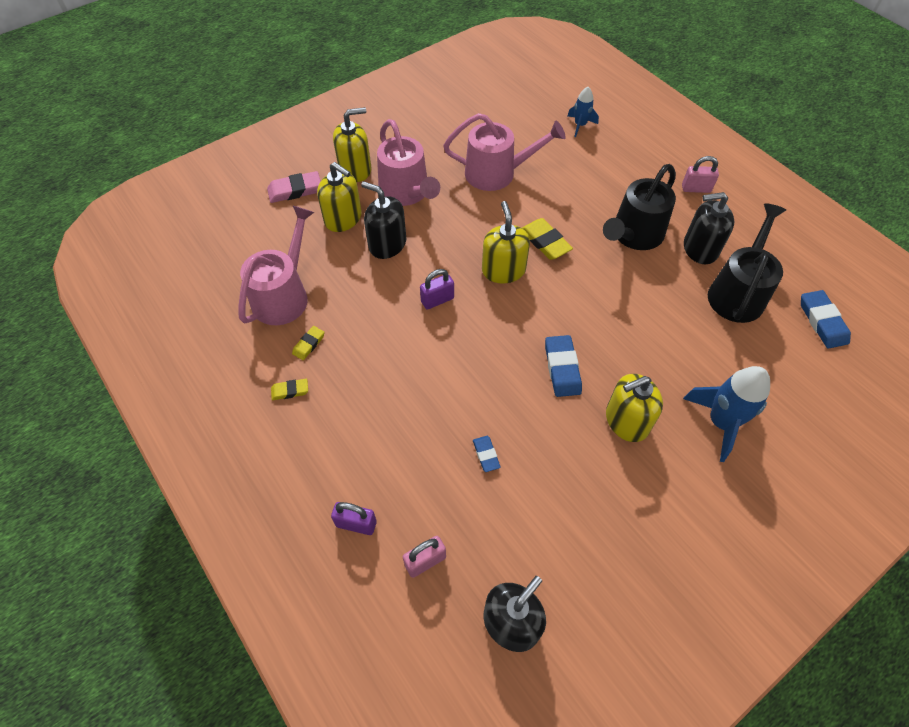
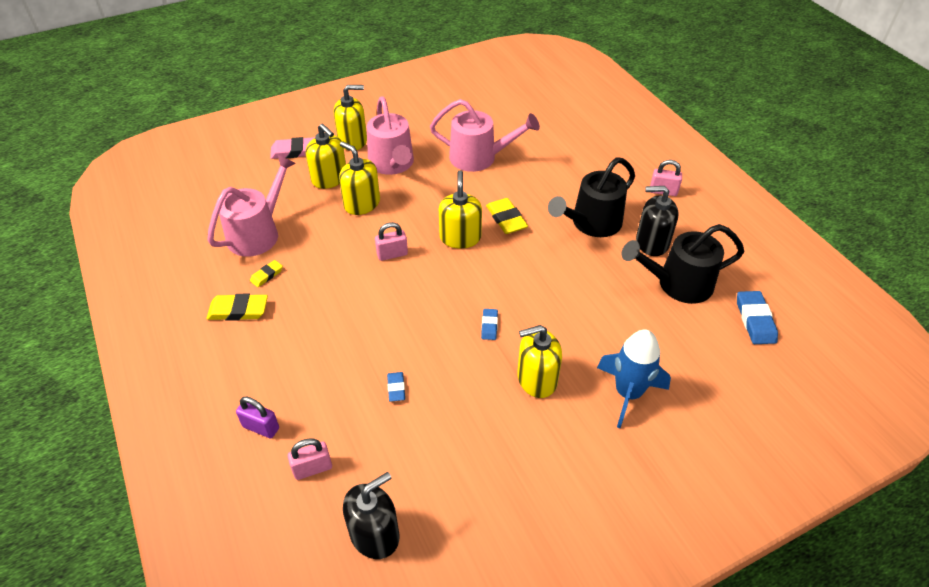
camera: 10 degrees right, 10 degrees down
yellow eraser [271,379,308,400] -> yellow eraser [206,294,268,321], size x1.73
black soap dispenser [361,181,406,259] -> yellow soap dispenser [339,141,380,215]
purple padlock [420,269,454,310] -> pink padlock [375,222,408,261]
blue eraser [545,335,582,397] -> blue eraser [481,309,498,340], size x0.58
blue rocket [567,87,599,137] -> none
black watering can [708,203,786,323] -> black watering can turned 135 degrees counterclockwise [622,224,744,304]

